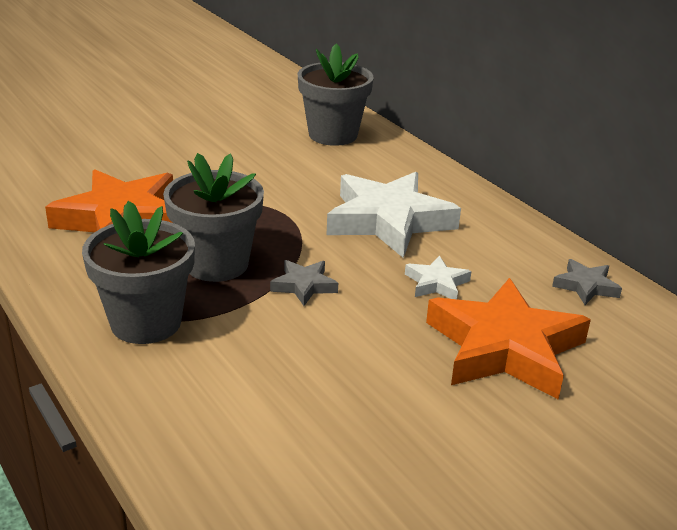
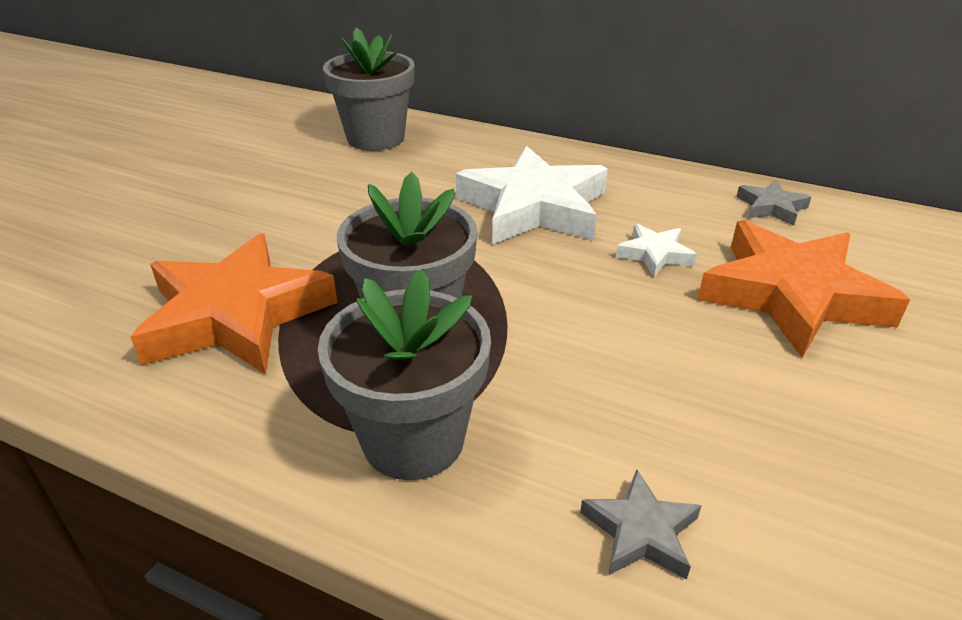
camera: 30 degrees left, 5 degrees up
grey star [270,260,338,306] -> grey star moved to [580,469,702,580]

